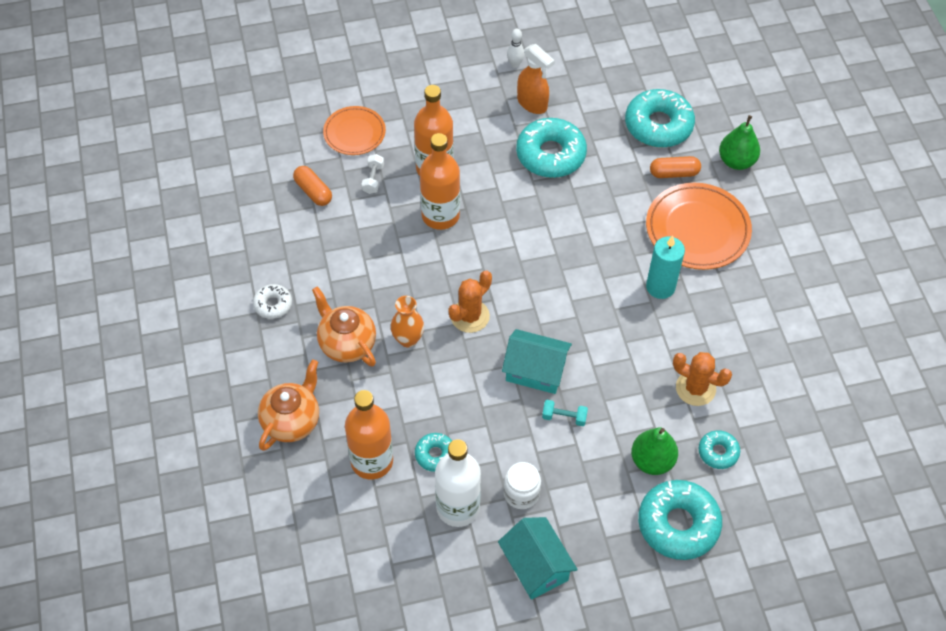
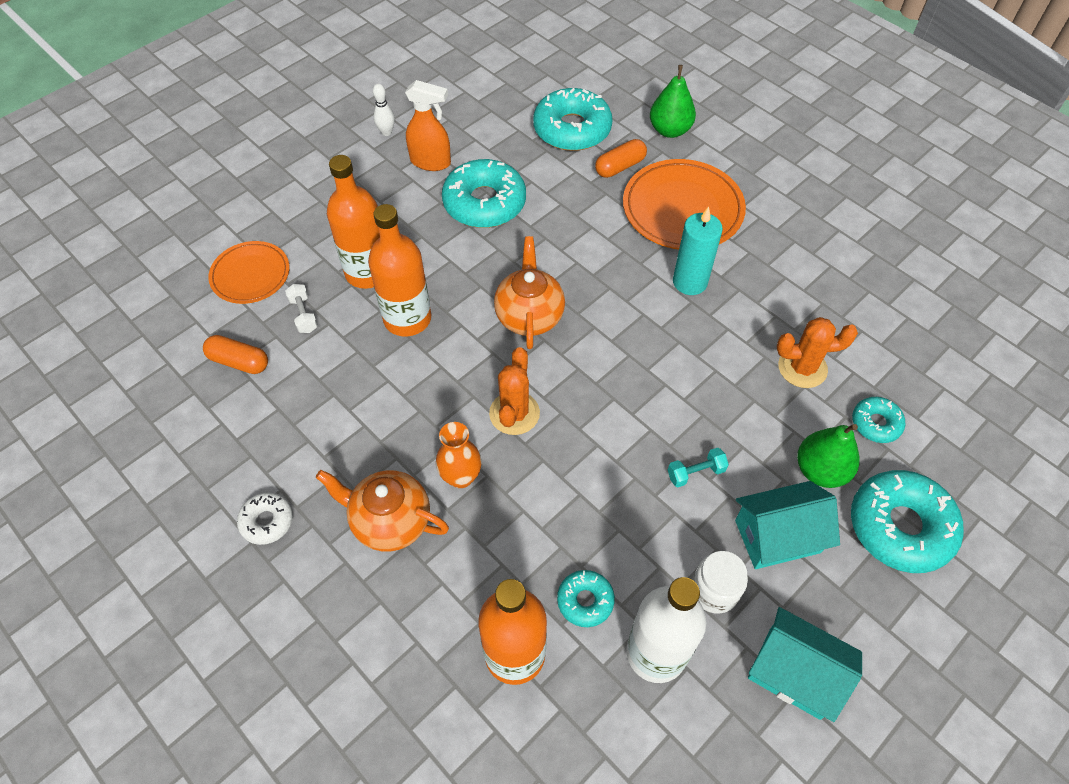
camera: 30 degrees left, 0 degrees up
orange teapot [258,359,319,451] -> orange teapot moved to [494,236,565,349]
turquoise house [502,329,572,394] -> turquoise house moved to [735,481,840,569]

